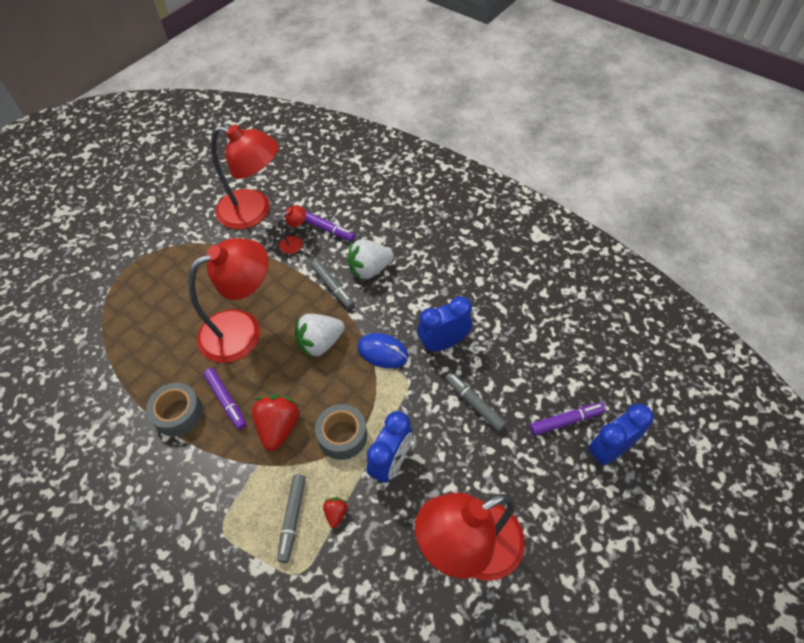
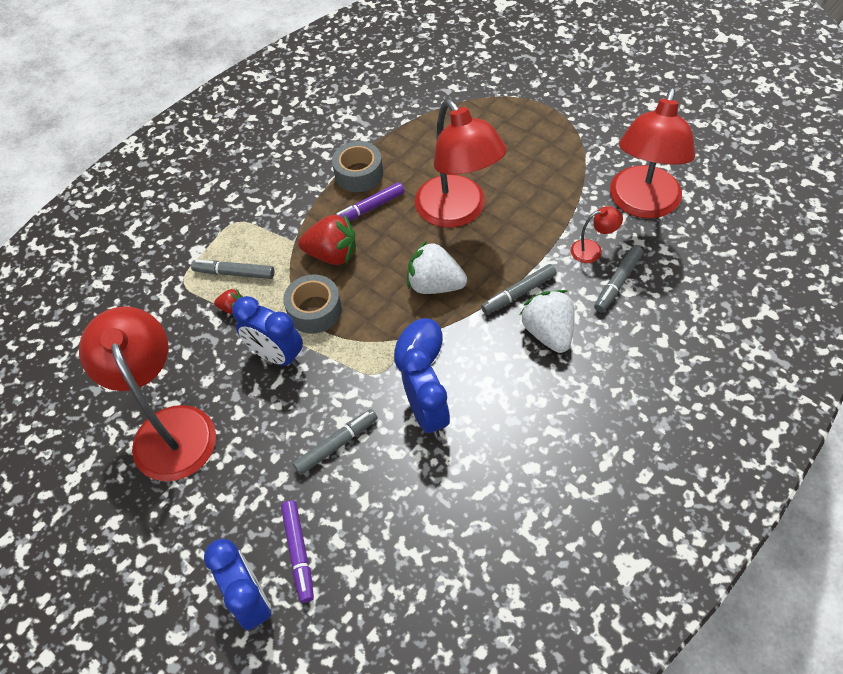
camera: 95 degrees right, 0 degrees up
red lamp [279,206,306,254] -> red lamp turned 60 degrees counterclockwise [571,206,623,263]
white strawberry [295,314,345,358] -> white strawberry turned 45 degrees counterclockwise [407,241,467,294]
purple marker [304,211,355,241] -> grey marker [594,246,643,312]

